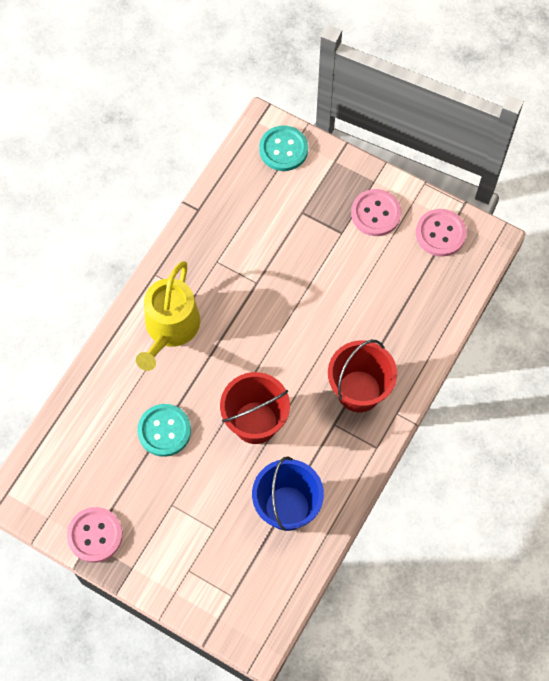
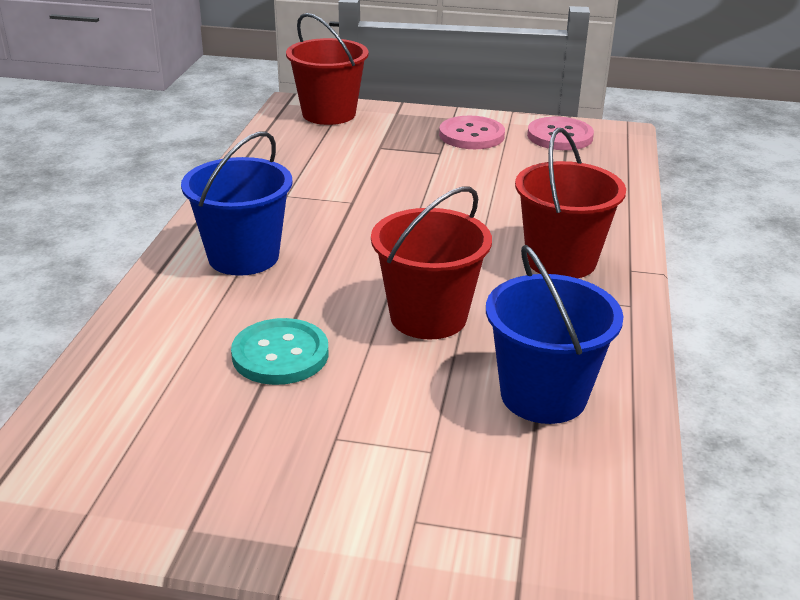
camera: 20 degrees left, 35 degrees down
pink button [67,507,123,563] -> none
yellow watering can [136,261,200,371] -> blue bucket [181,131,293,276]
turquoise button [259,126,308,171] -> red bucket [286,13,368,125]

